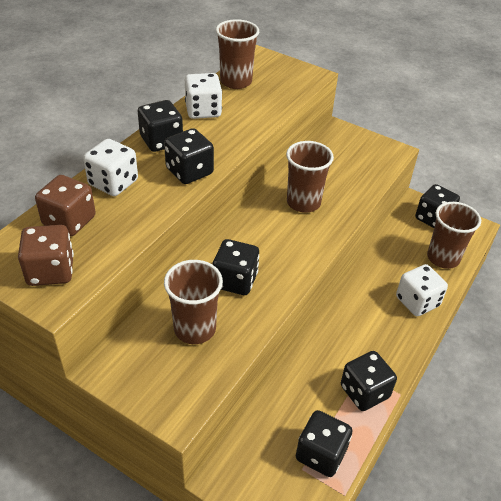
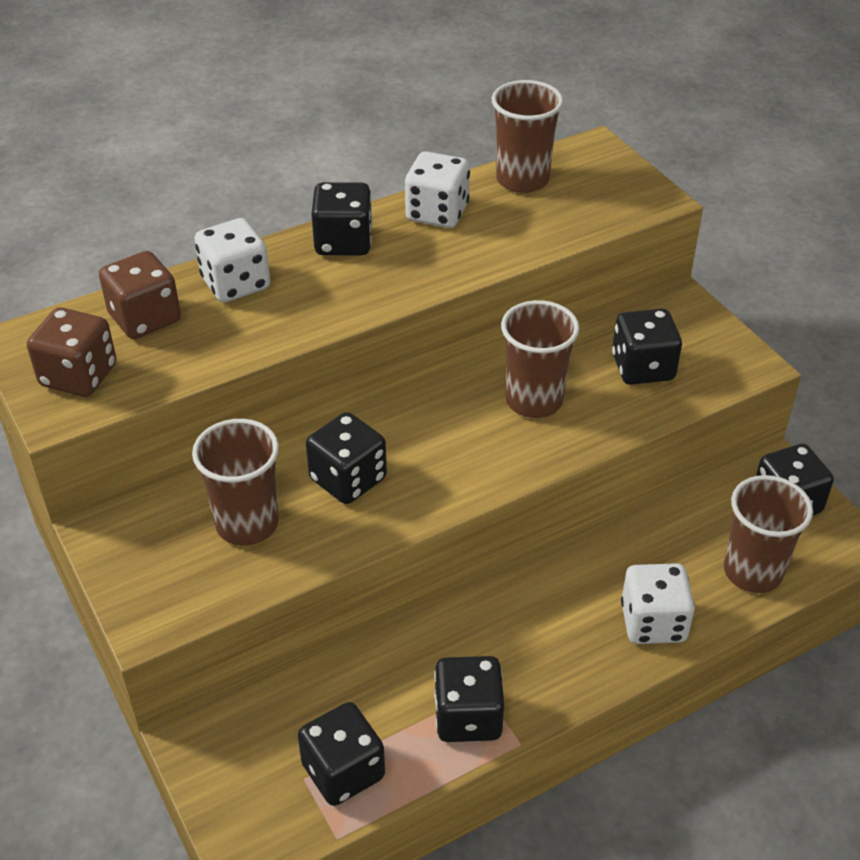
camera: 30 degrees right, 0 degrees up
black dice [164,128,214,184] -> black dice moved to [612,309,682,385]

